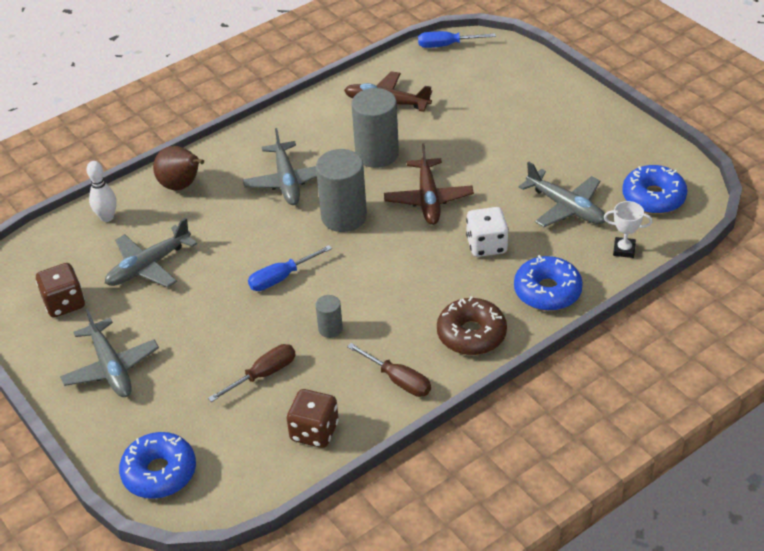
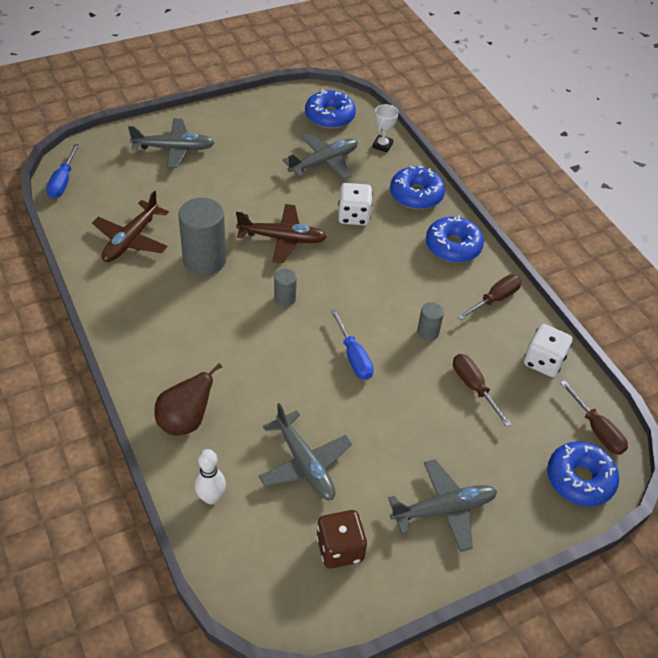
camera: 85 degrees left, 5 degrees up
grey plane [243,128,317,205] -> grey plane moved to [128,118,215,168]
brown dice [287,389,339,448] -> white dice [524,324,573,377]
grey cylinder [316,149,367,232] -> grey cylinder [274,269,297,307], size x0.49
brown donut [437,296,507,355] -> blue donut [426,215,484,263]
none -> brown screwdriver [560,380,628,455]

